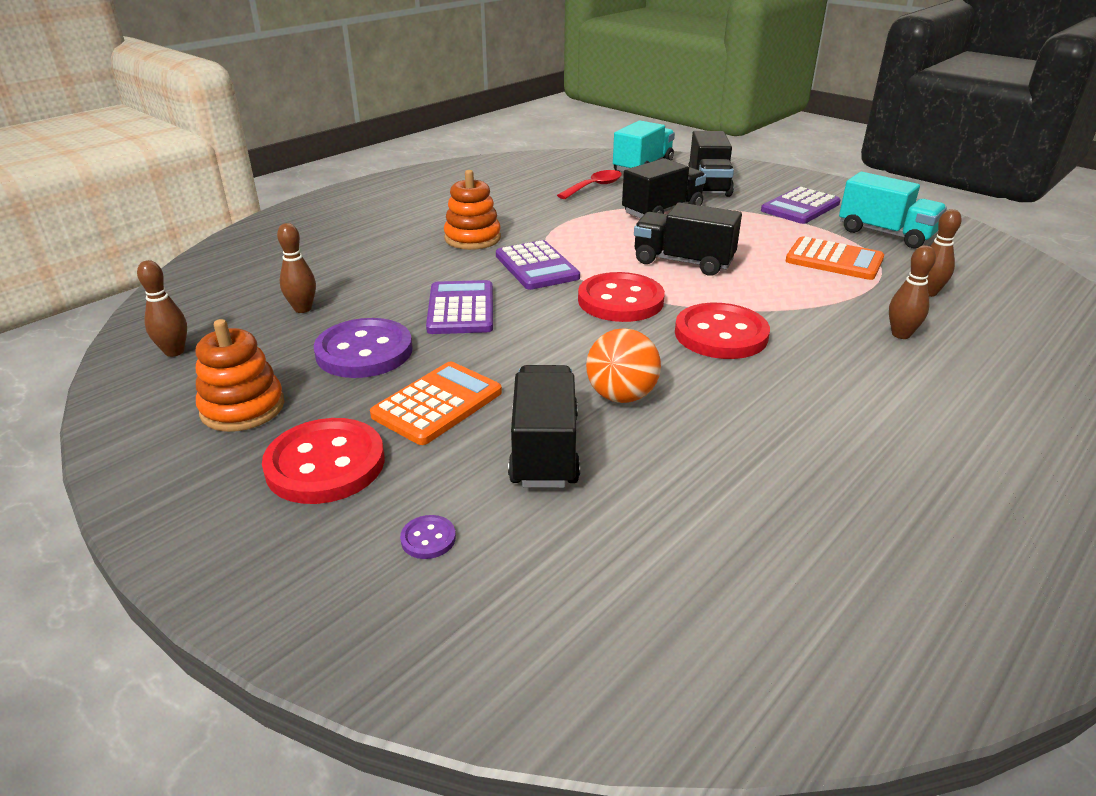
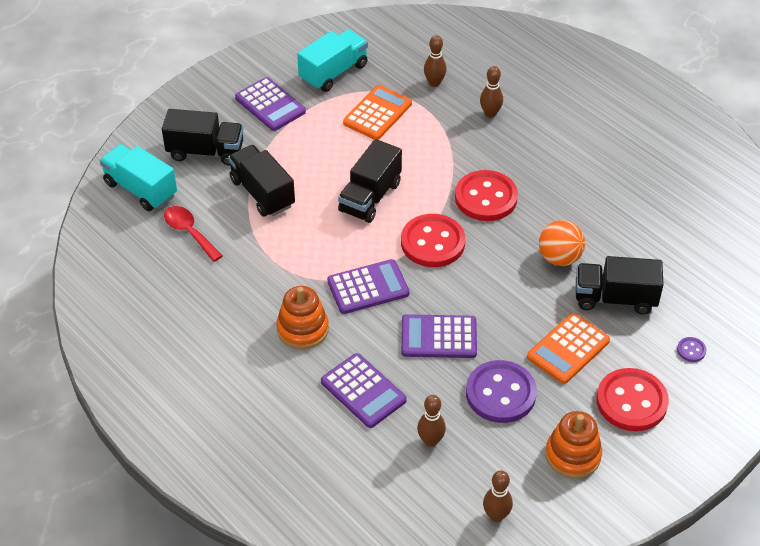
camera: 85 degrees left, 15 degrees up
orange calculator [370,361,502,445] -> orange calculator turned 90 degrees counterclockwise [527,313,610,384]
none -> purple calculator [321,353,407,428]

